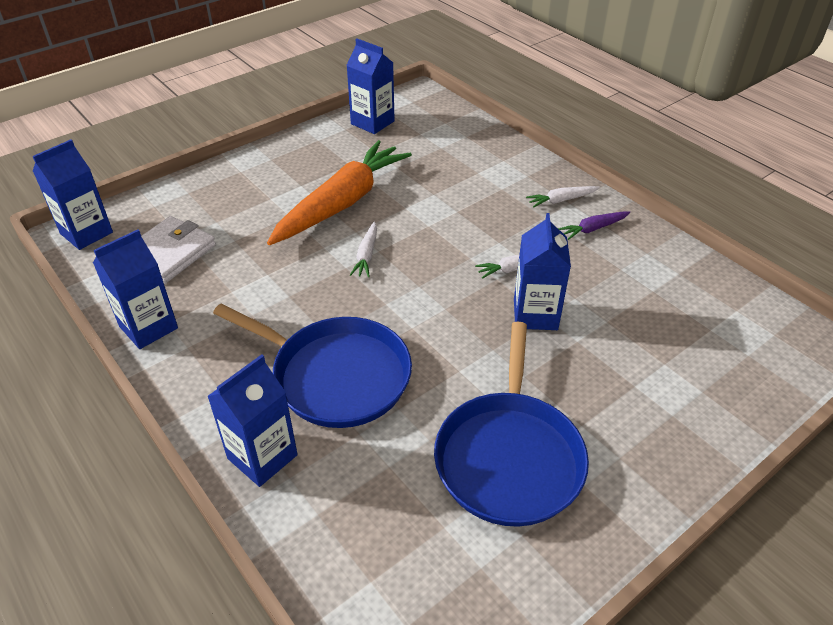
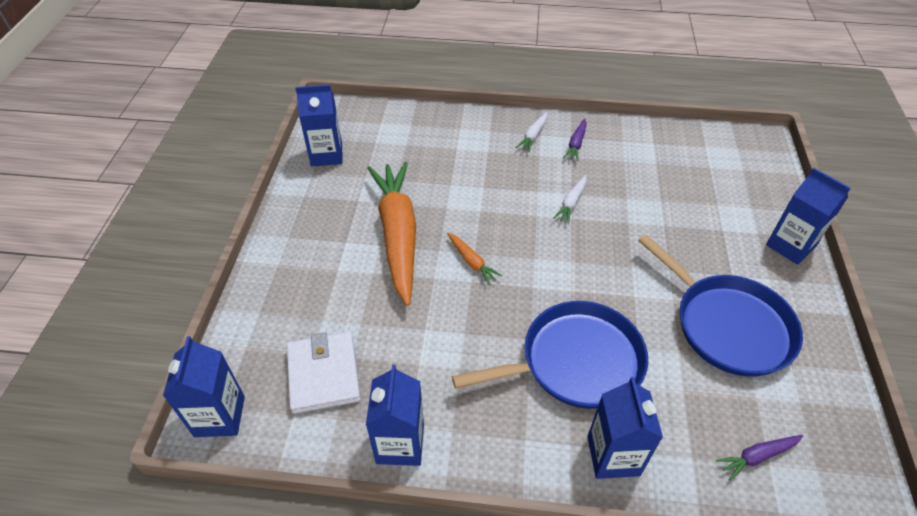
camera: 45 degrees left, 5 degrees up
white carrot [350,222,377,277] -> orange carrot [447,233,502,285]
blue carton [514,213,571,330] -> blue carton moved to [766,168,851,265]
none -> purple carrot [716,435,803,481]

